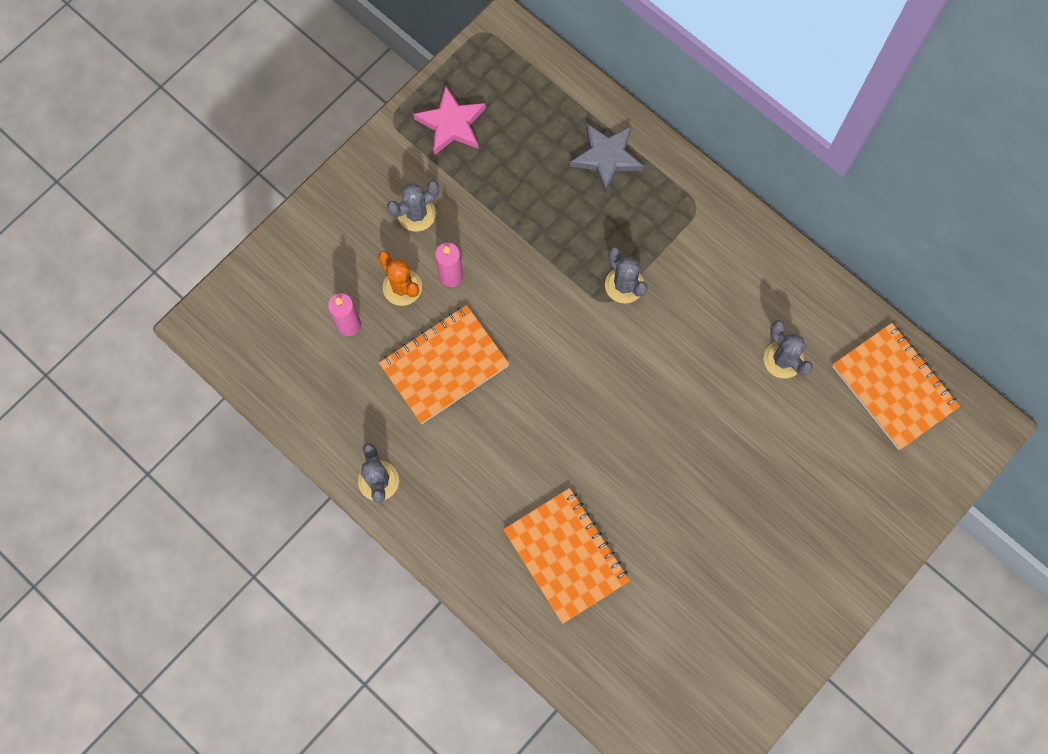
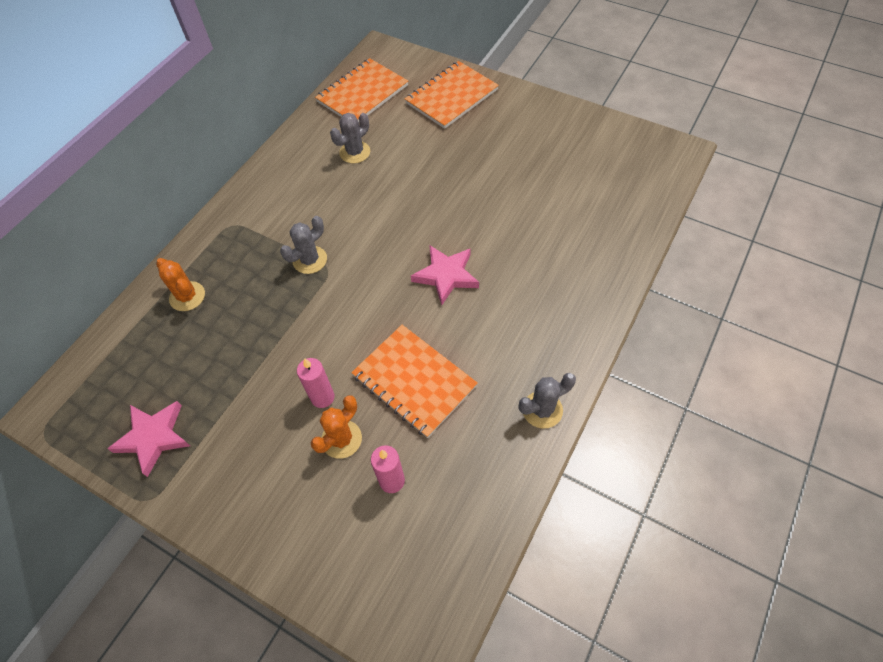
camera: 100 degrees left, 15 degrees down
grey cactus [387,181,439,232] -> none
orange notebook [503,488,630,624] -> orange notebook moved to [405,61,499,129]
grey star [570,124,644,193] -> orange cactus [156,258,205,311]
none -> pink star [411,245,479,305]

